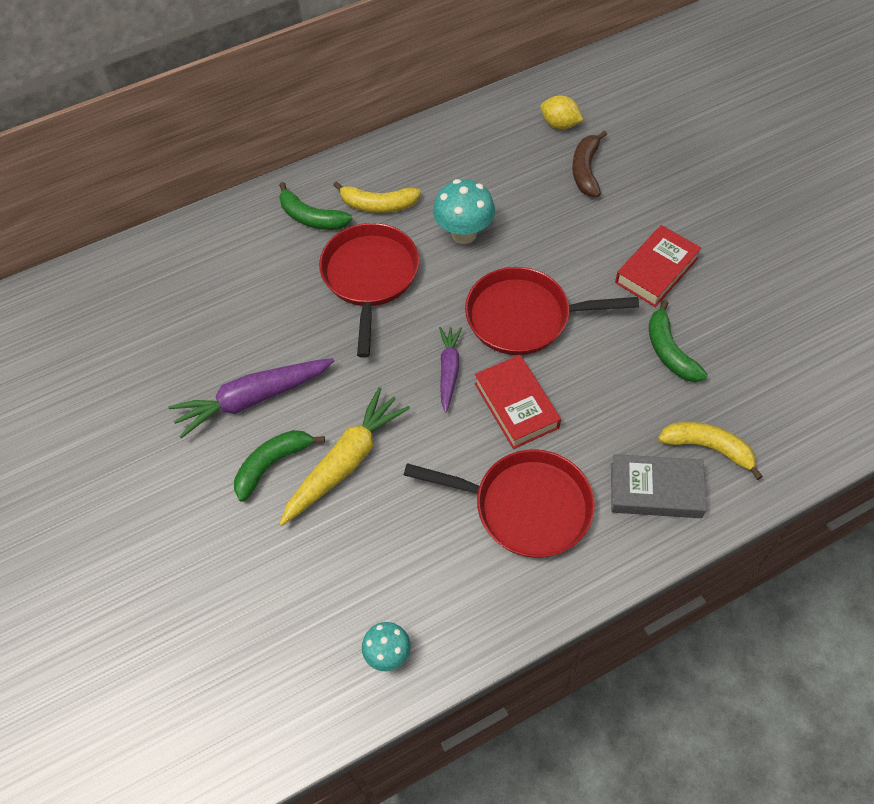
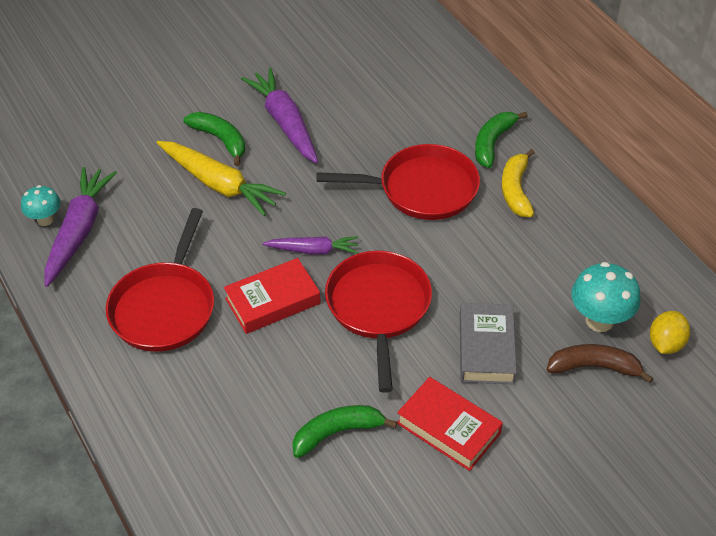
camera: 85 degrees right, 10 degrees down
turquoise mushroom [433,179,495,244] -> turquoise mushroom moved to [571,262,641,332]
grey book [611,454,707,518] -> grey book moved to [460,303,517,384]
yellow banana [658,422,763,480] -> none
none -> purple carrot [44,167,117,287]

